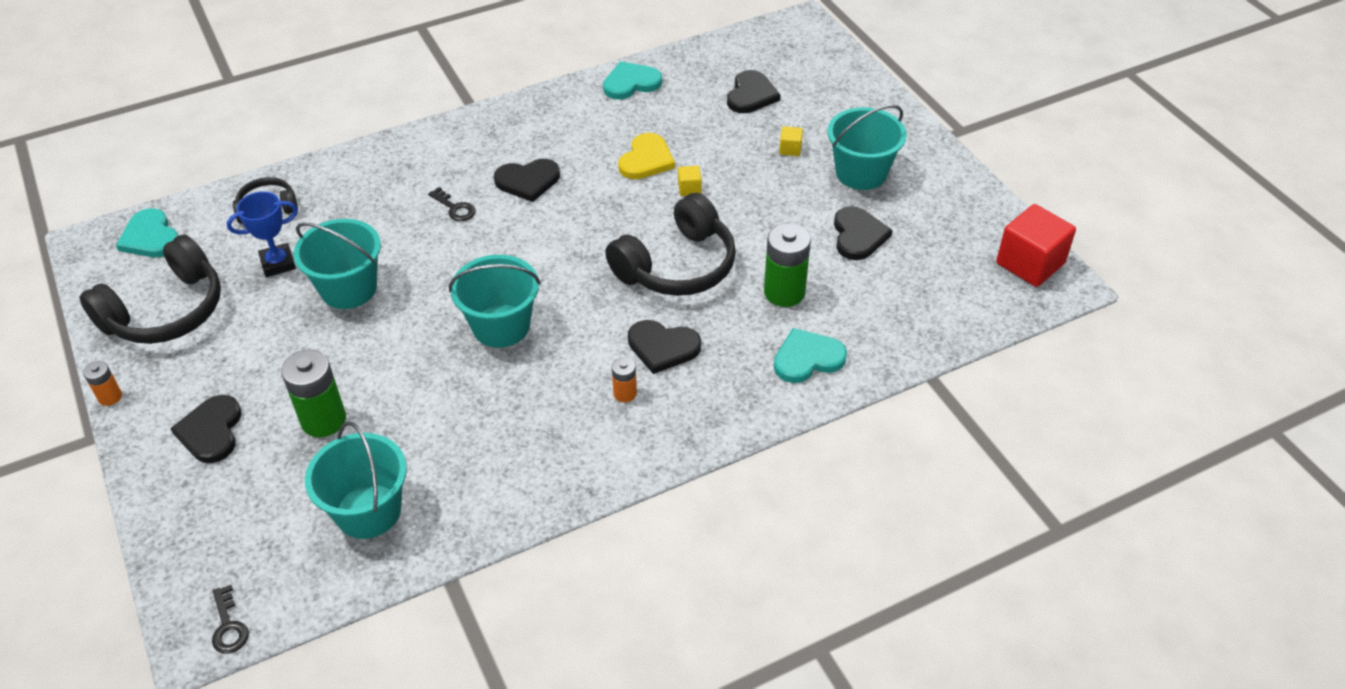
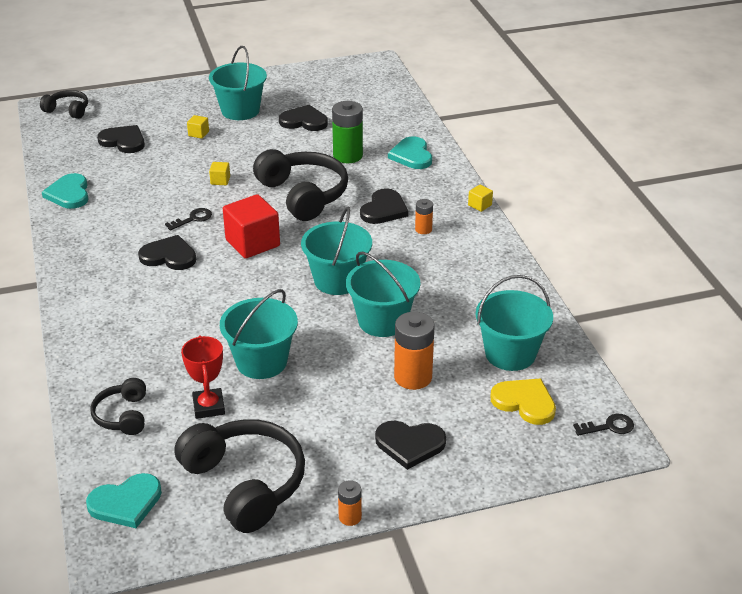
camera: 80 degrees left, 10 degrees down
blue trophy [227,191,298,277] -> red trophy [181,335,225,419]
green battery [281,350,346,437] -> orange battery [394,312,434,390]
black key [428,187,476,221] -> black key moved to [165,208,212,231]
black heart [494,159,560,202] -> black heart turned 75 degrees counterclockwise [138,235,196,270]
yellow heart [618,133,675,179] -> yellow heart moved to [490,379,556,425]
red cube [996,204,1076,287] -> red cube moved to [223,194,280,259]
none -> black headphones [40,90,88,119]
none -> turquoise bucket [346,252,420,337]
none -> yellow cube [468,185,493,212]

